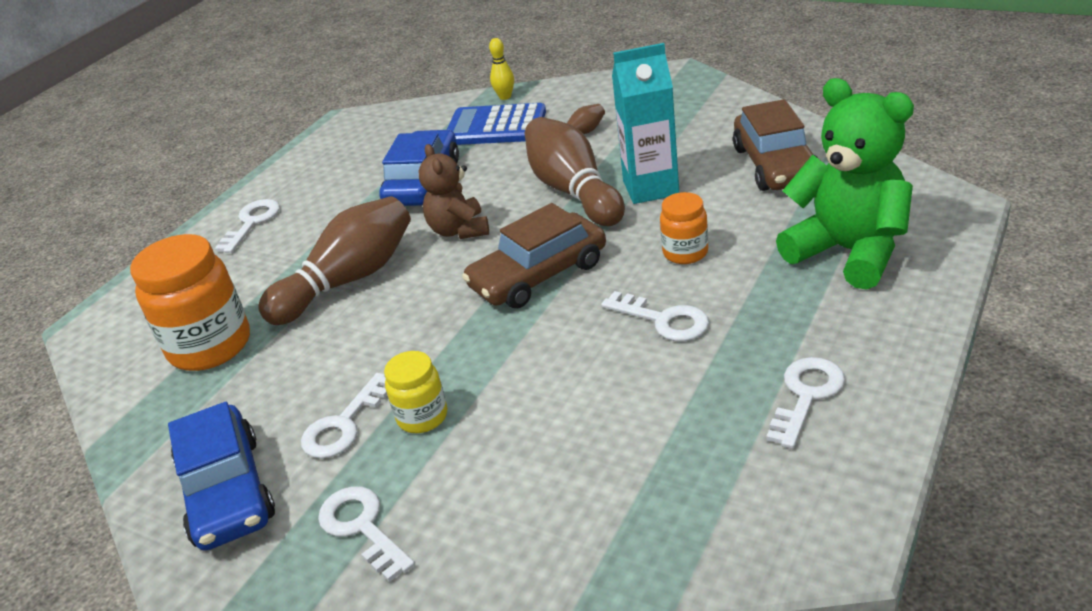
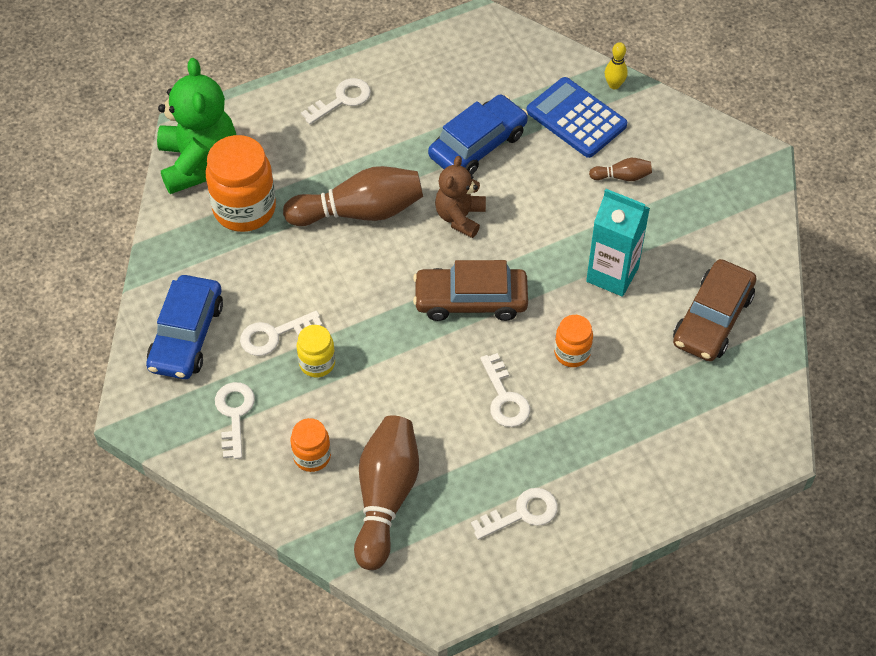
camera: 30 degrees right, 20 degrees up
brown bowling pin [525,117,625,226] -> brown bowling pin moved to [354,415,419,570]
green teddy bear [776,78,914,290] -> green teddy bear moved to [157,58,236,194]
none -> orange jar [291,418,331,472]

